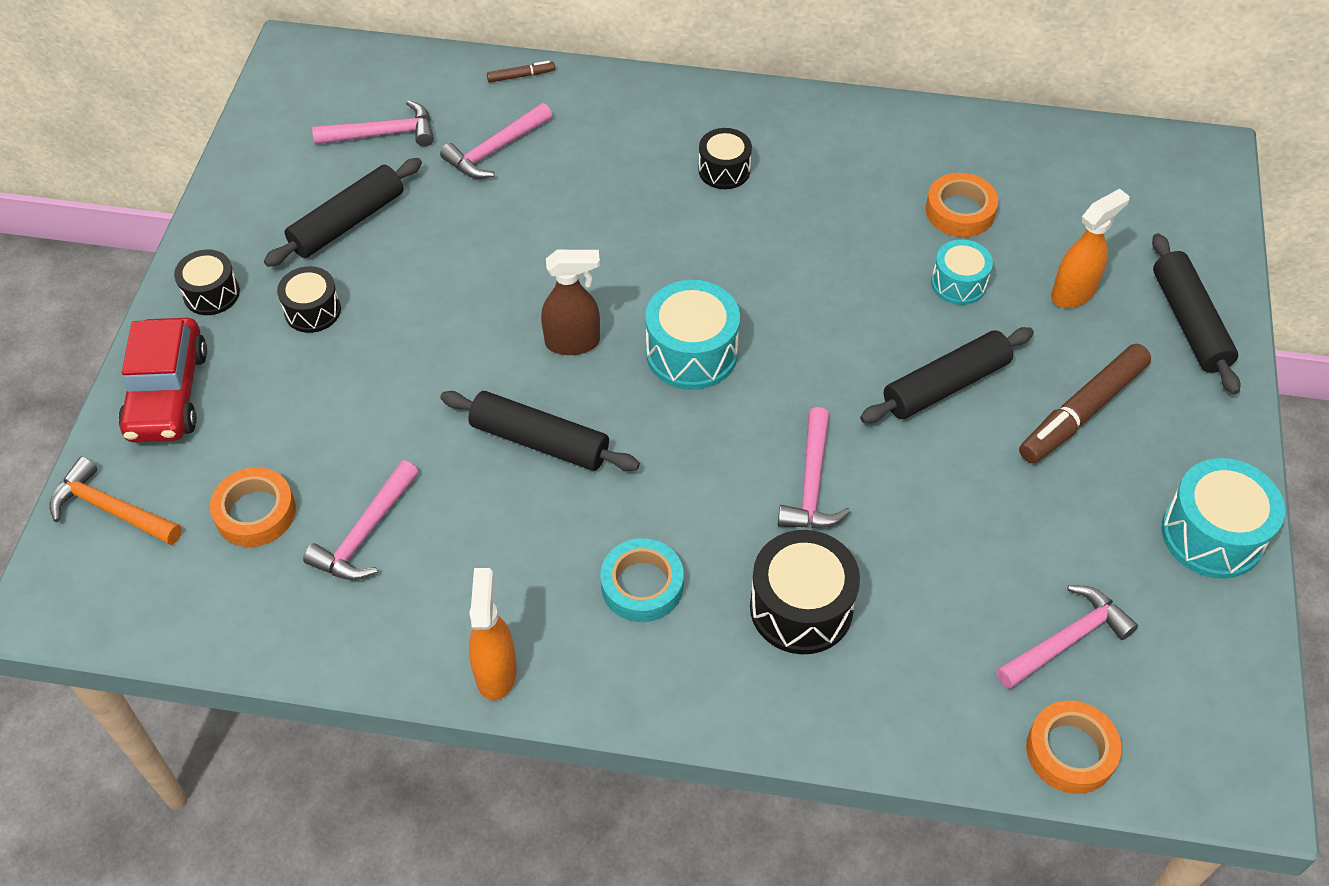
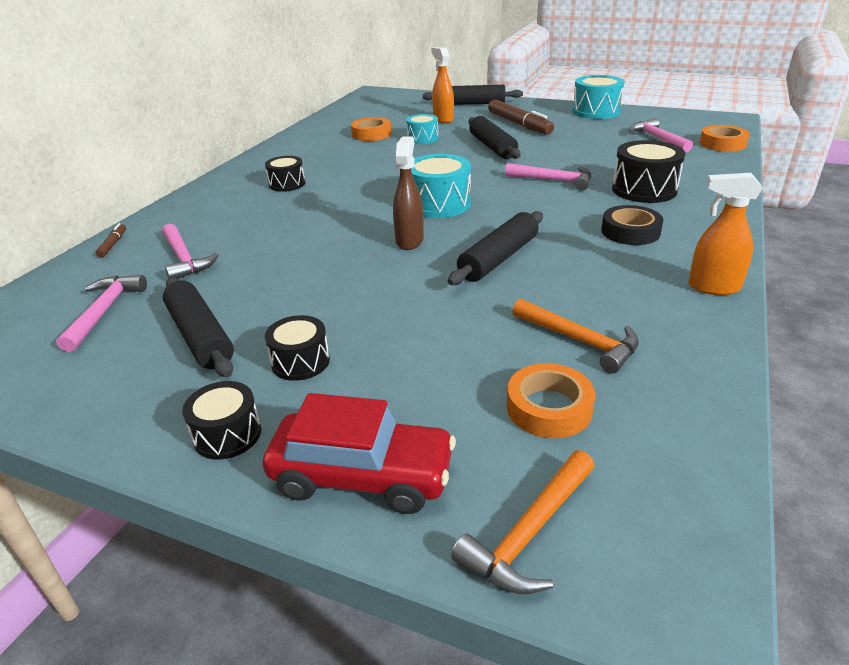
camera: 75 degrees left, 20 degrees down
pink hammer [303,460,418,580] -> orange hammer [512,299,639,374]
turquoise tape [600,538,684,622] -> black tape [601,205,663,245]

